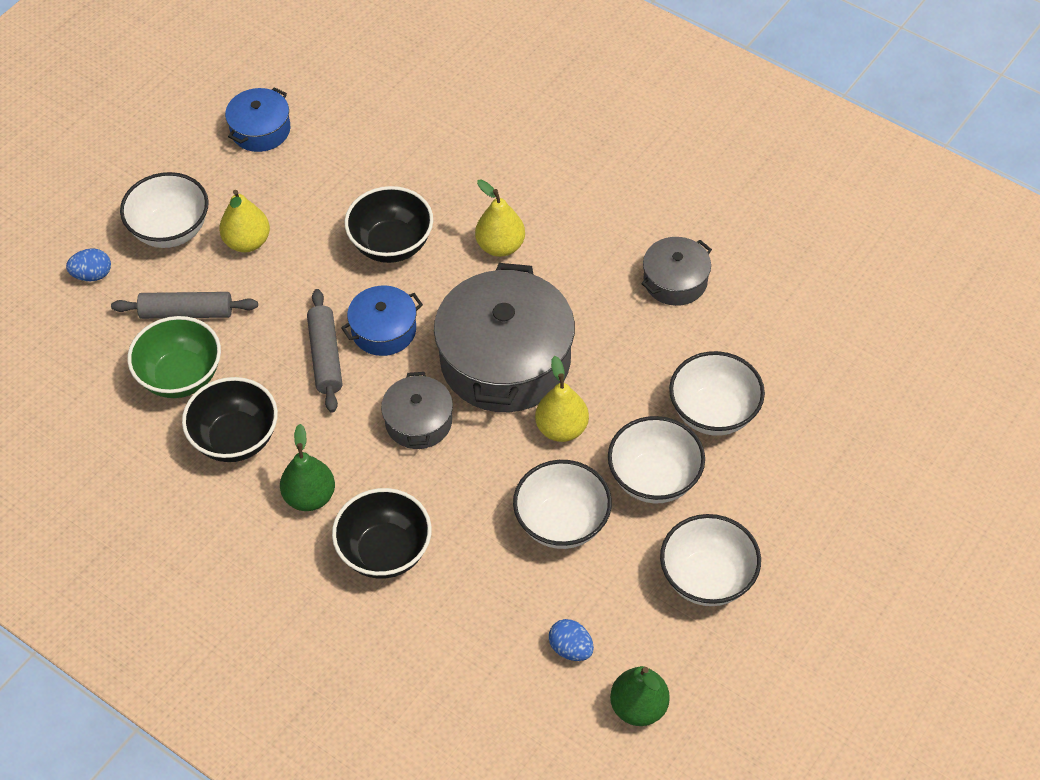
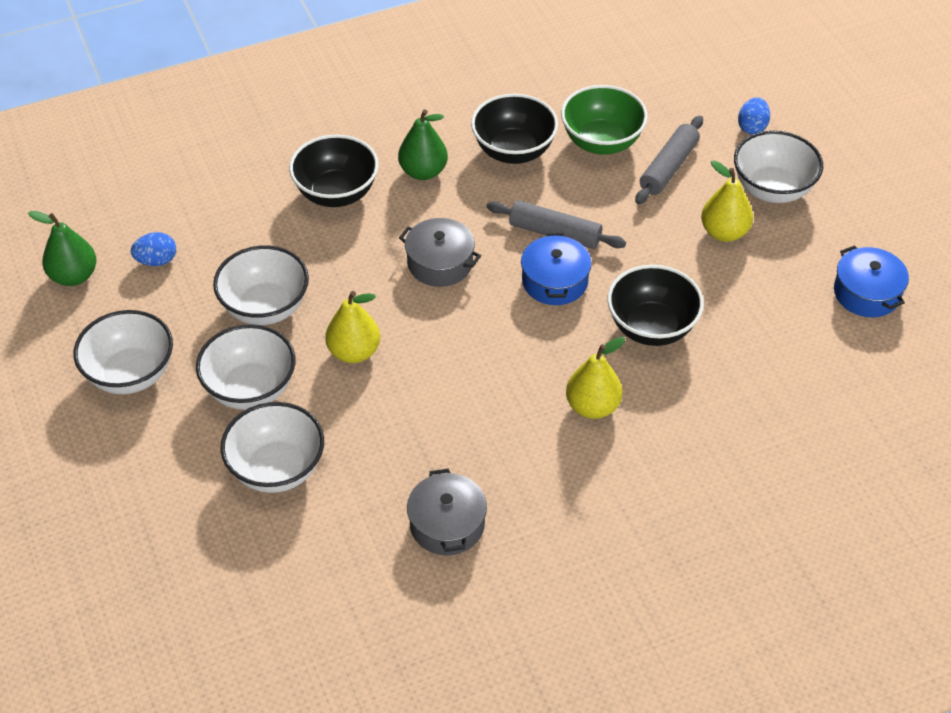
camera: 120 degrees right, 5 degrees down
grey pot [434,263,575,412] -> none

